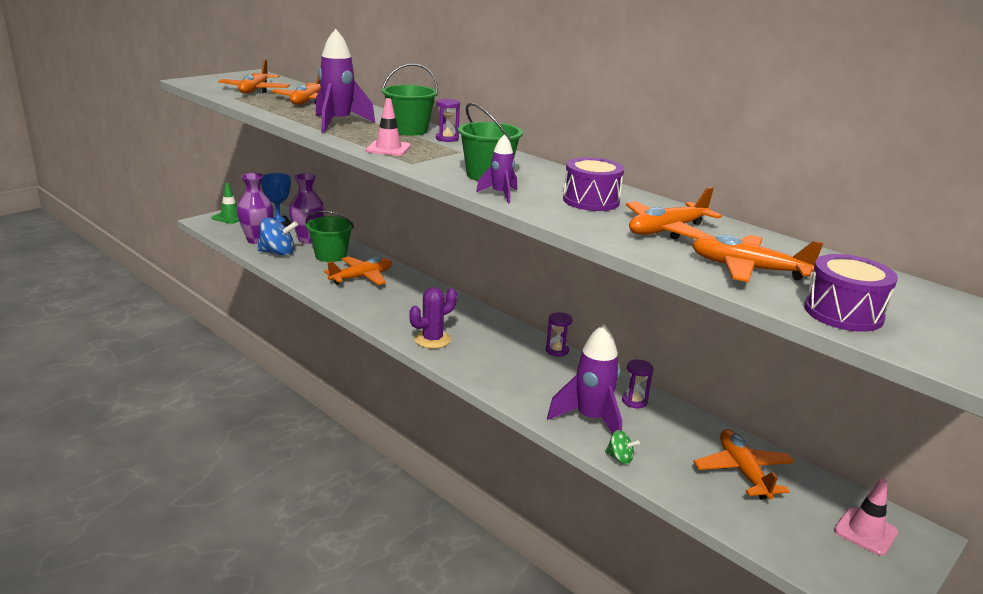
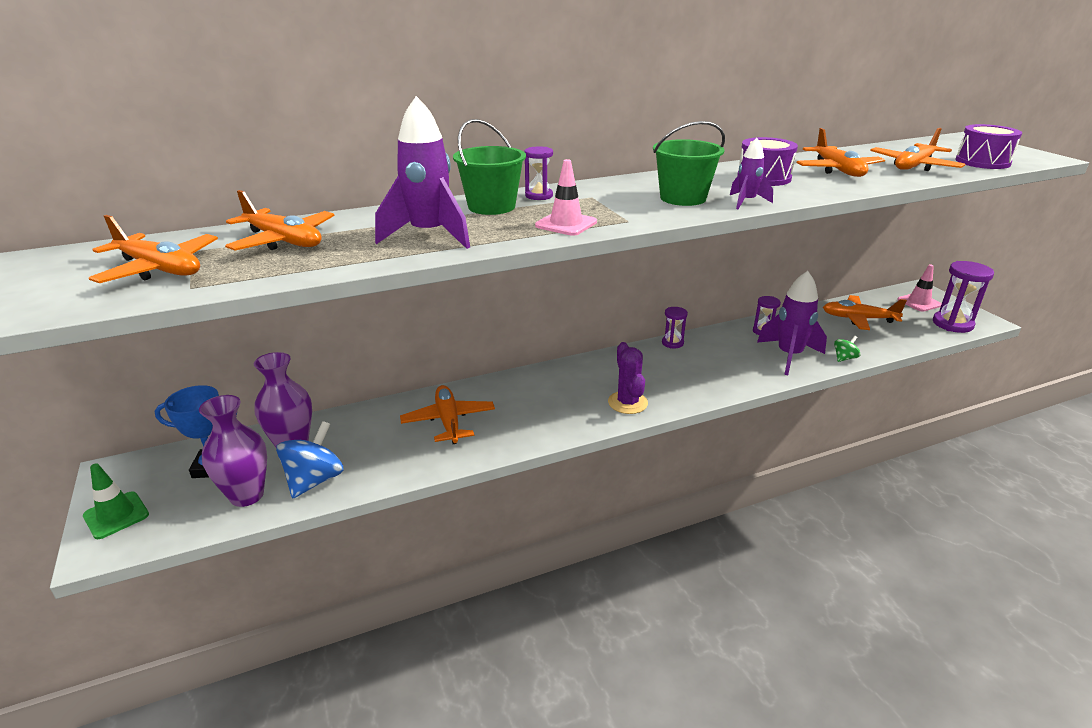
camera: 65 degrees left, 5 degrees up
green bucket [305,210,354,262] -> none
none -> purple hourglass [933,261,994,333]

